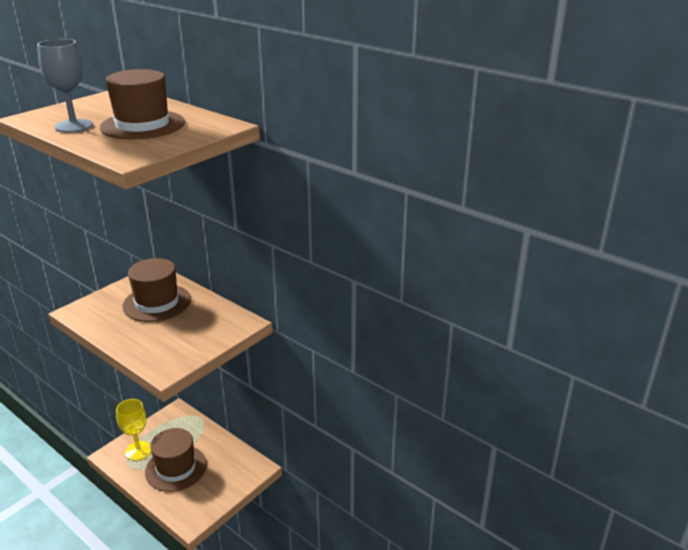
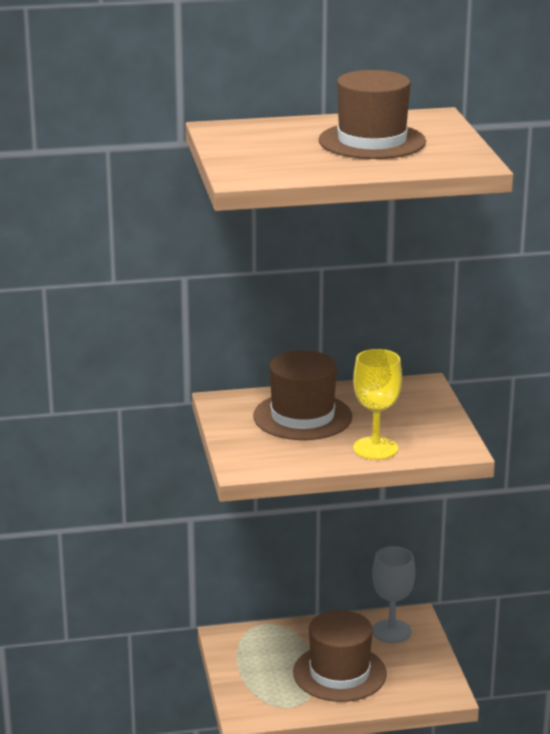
camera: 50 degrees left, 5 degrees down
grey goblet [37,39,93,133] -> grey goblet moved to [372,546,415,643]
yellow goblet [116,399,151,461] -> yellow goblet moved to [353,349,402,460]

